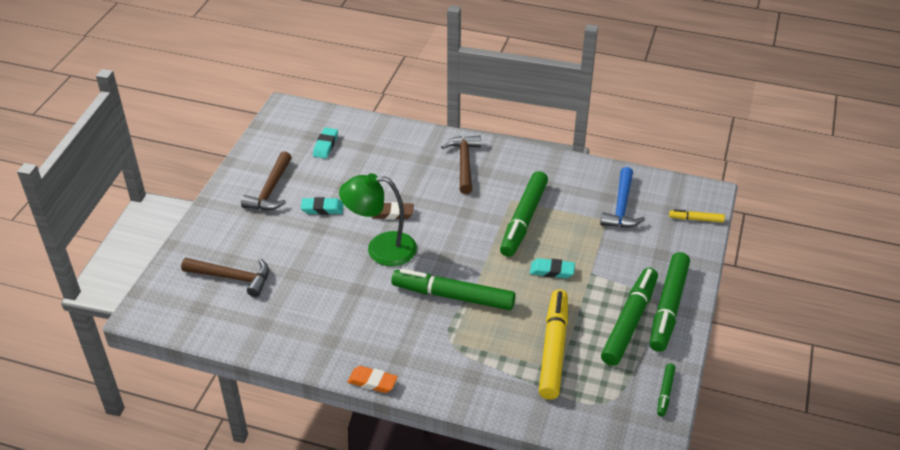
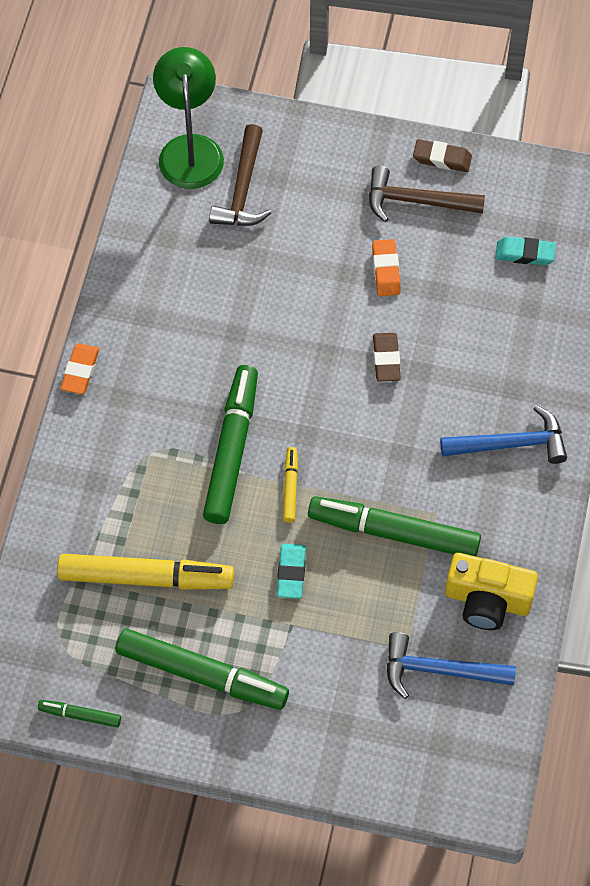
camera: 85 degrees right, 20 degrees up
turquoise eraser [301,197,344,215] -> orange eraser [372,239,401,296]
green lamp [339,173,417,266] -> green lamp moved to [153,47,224,189]
brown hammer [441,135,481,194] -> blue hammer [440,405,567,464]
green marker [650,252,690,352] -> none
yellow marker [669,209,725,222] -> yellow marker moved to [283,447,298,523]
none -> brown eraser [413,139,472,172]
none -> yellow camera [445,553,538,630]

